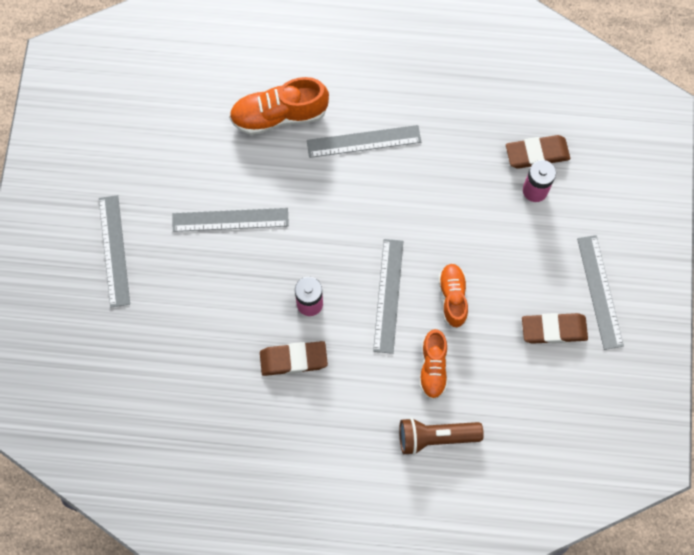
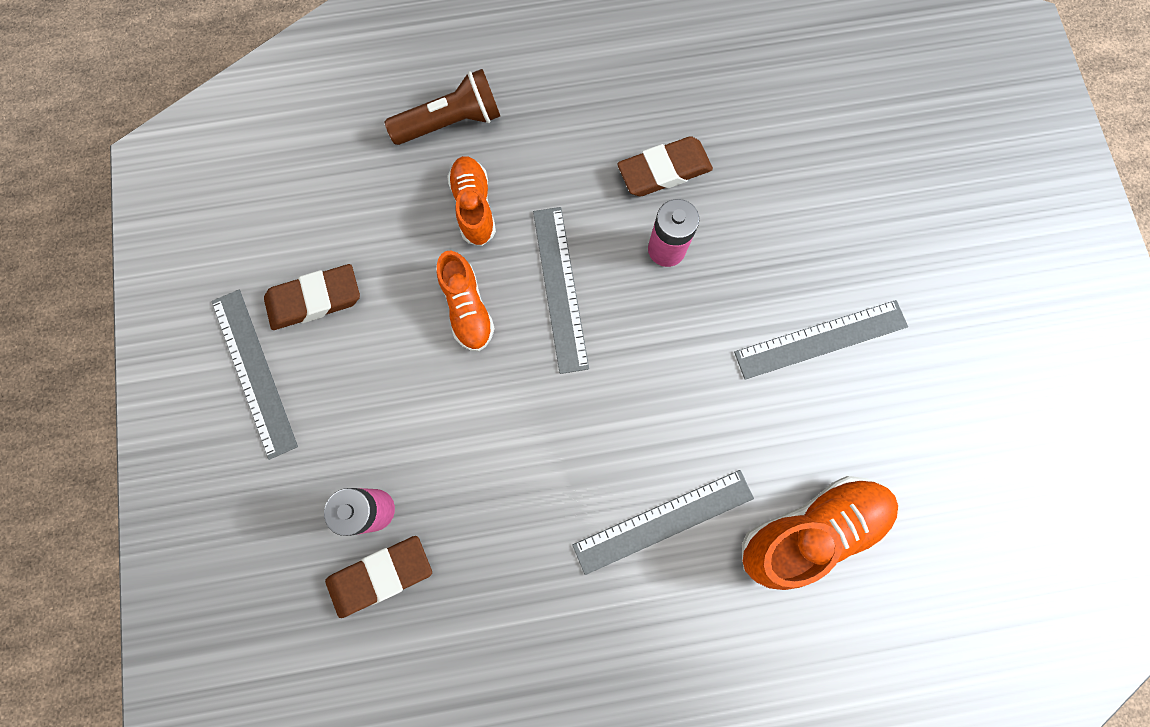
camera: 165 degrees right, 5 degrees up
grey ruler [99,195,130,307] -> none

